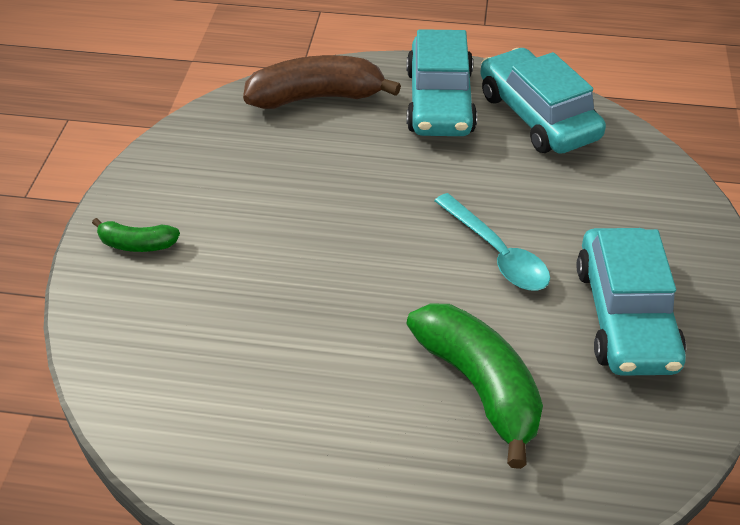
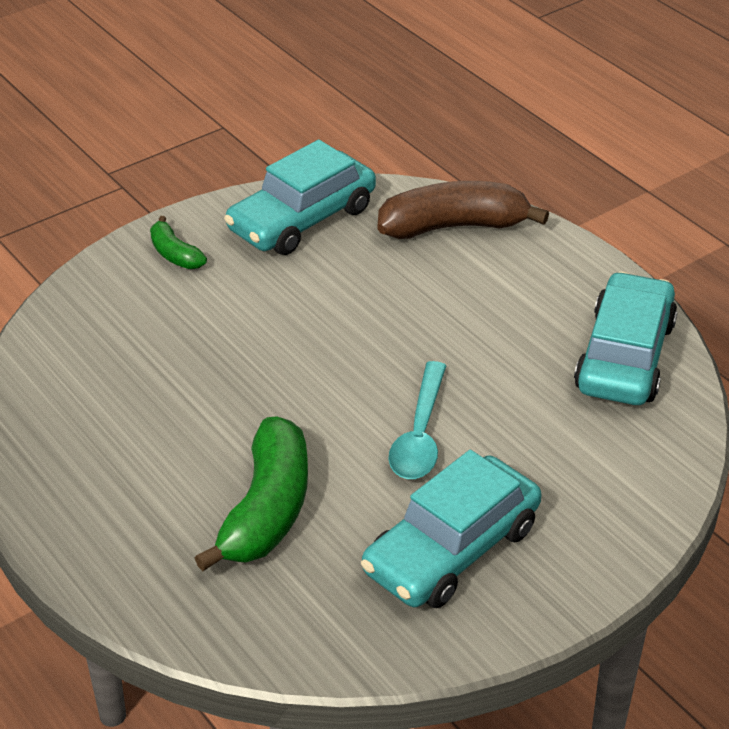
camera: 45 degrees right, 5 degrees down
brown banana [243,55,401,109] -> brown banana turned 45 degrees counterclockwise [378,181,549,239]
turquoise car [406,29,477,136] -> turquoise car moved to [224,140,376,255]

